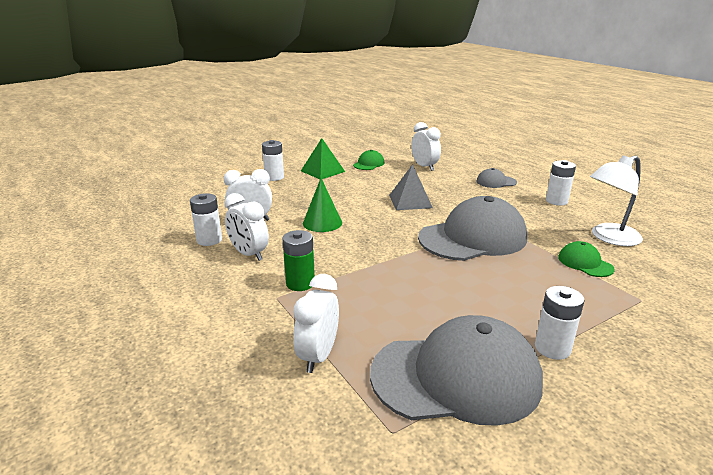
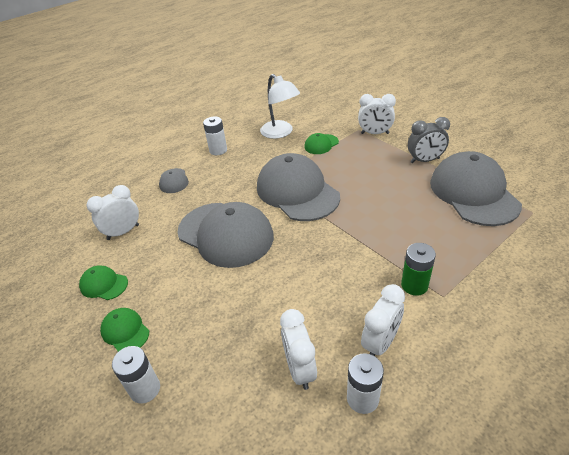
camera: 95 degrees left, 15 degrees up
white clock [293,274,339,373] -> white clock moved to [358,94,396,134]
green pyramid [301,138,345,179] -> green cap [100,308,149,352]
green cone [303,178,342,232] -> none
grey pyramid [389,164,433,210] -> grey cap [177,202,274,268]
white battery [535,286,585,360] -> grey clock [408,117,450,163]

